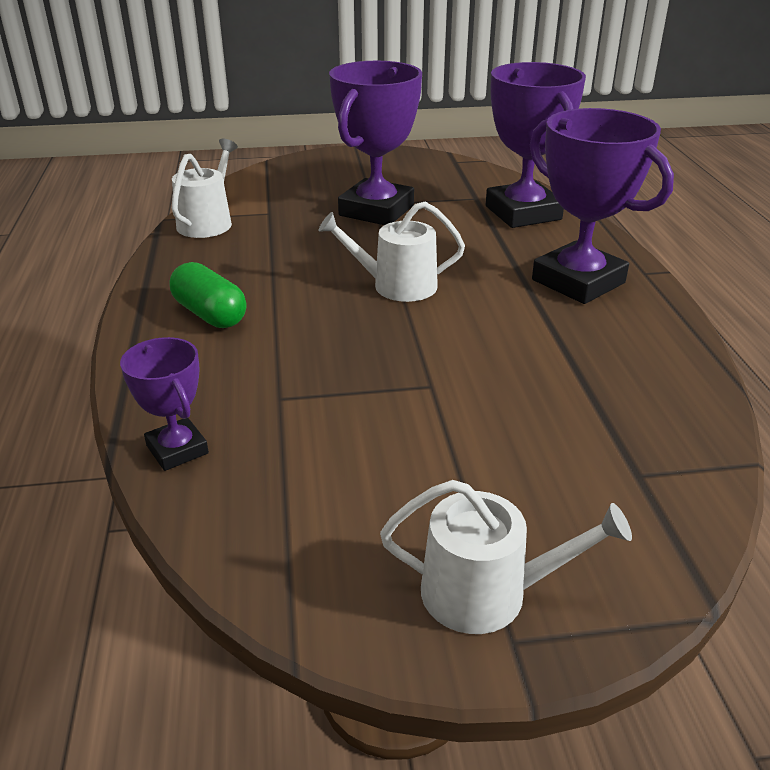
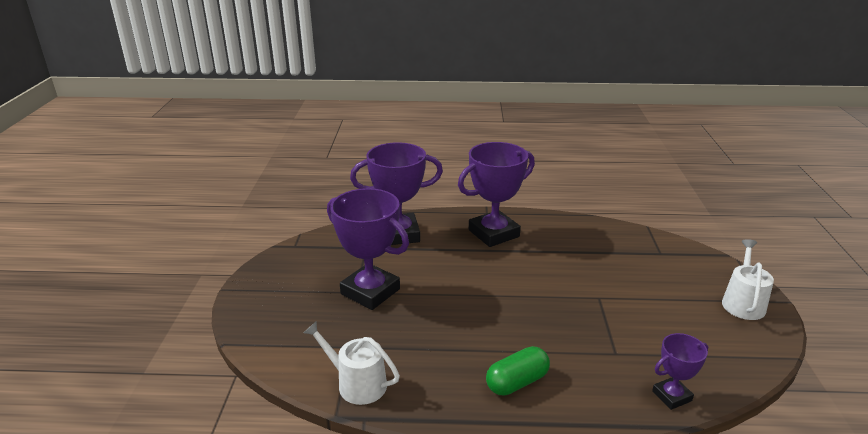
camera: 80 degrees left, 5 degrees down
white watering can [318,202,465,302] -> none

